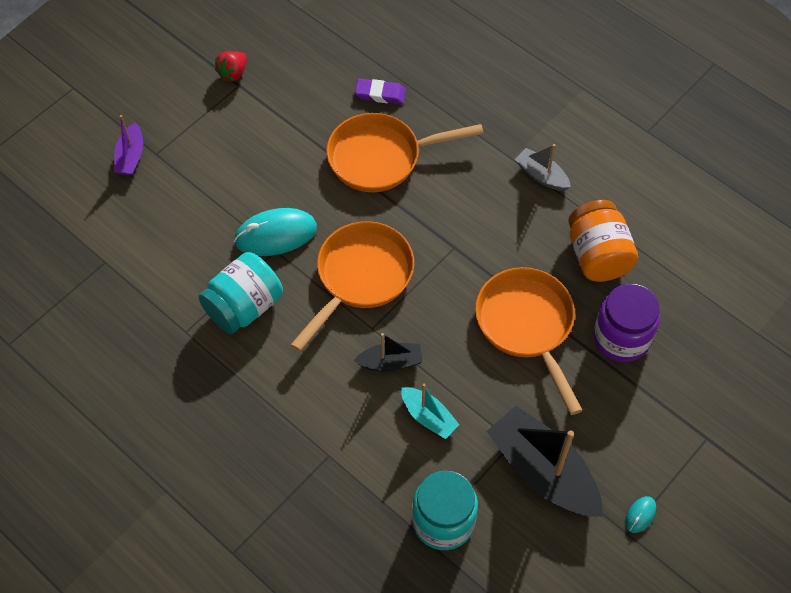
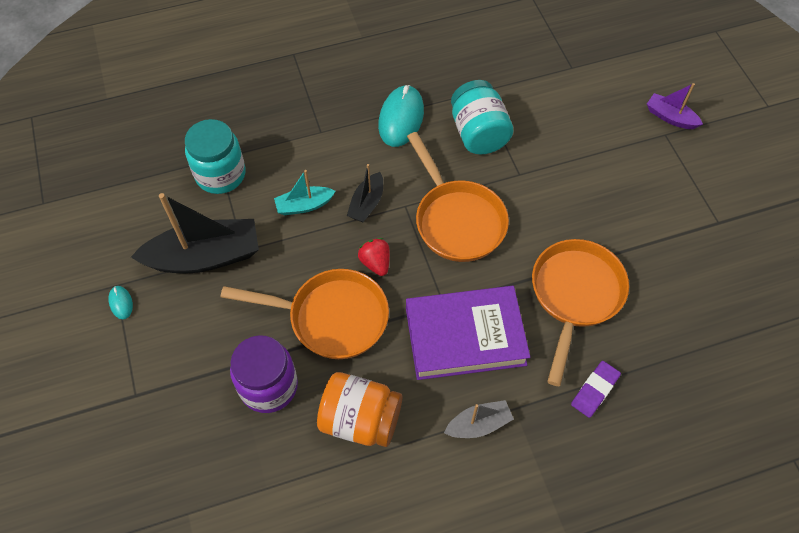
camera: 120 degrees right, 0 degrees up
red strawberry [215,51,247,81] -> red strawberry moved to [358,238,390,276]
turquoise mouse [234,208,317,256] -> turquoise mouse moved to [378,85,424,147]
purple eraser [355,79,406,104] -> purple eraser moved to [571,361,621,418]
none -> purple book [406,286,530,380]

